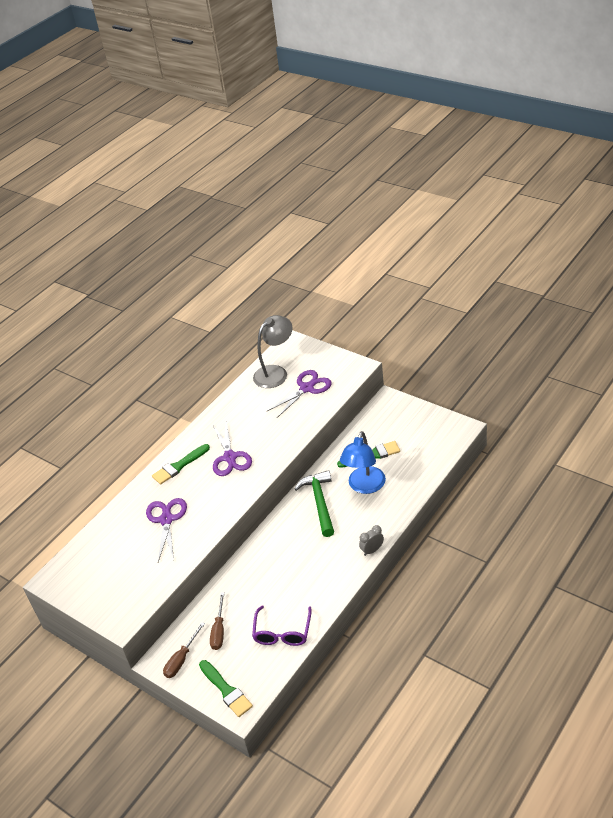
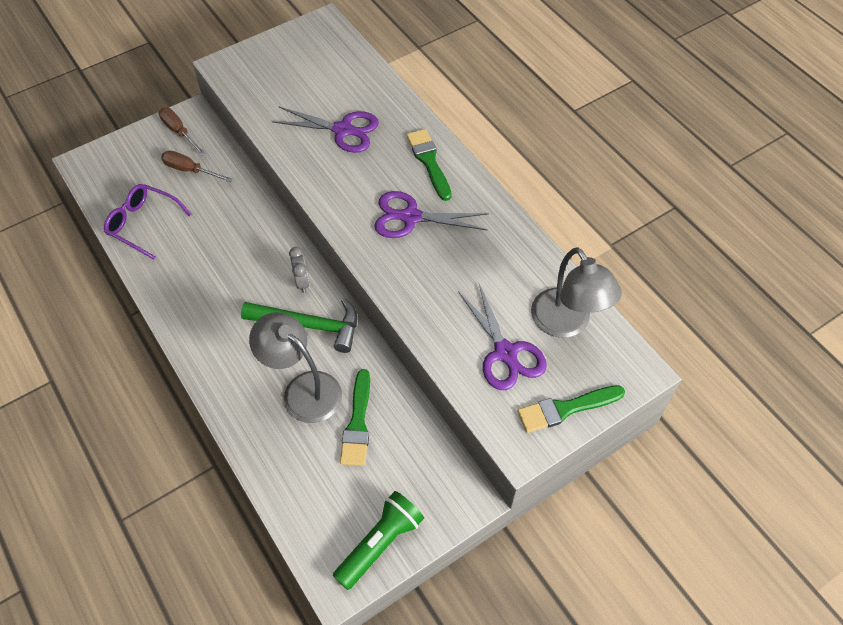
camera: 105 degrees right, 15 degrees up
green brush [199,660,253,717] -> green brush moved to [517,385,625,433]
blue lamp [340,431,386,494] -> grey lamp [249,312,342,423]
grey clock [359,525,384,556] -> grey clock moved to [289,247,309,293]
none -> green flashlight [333,491,424,590]

